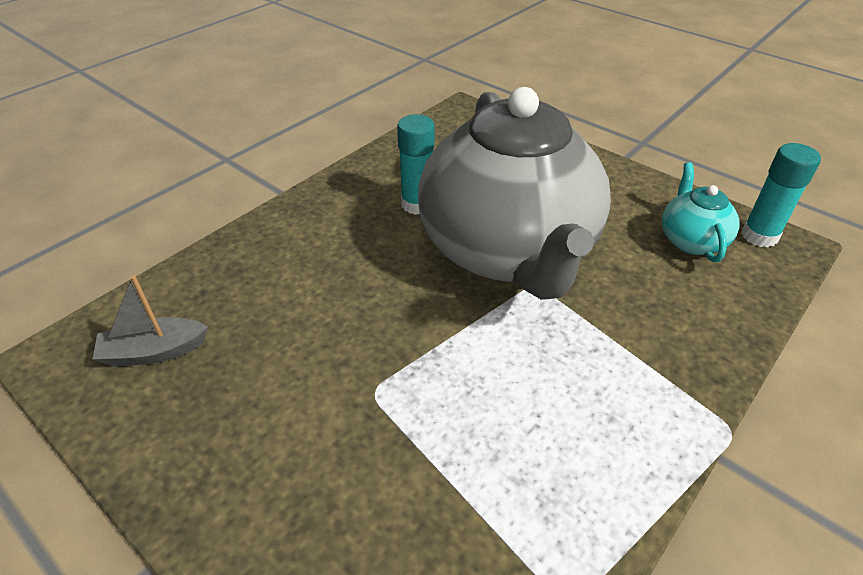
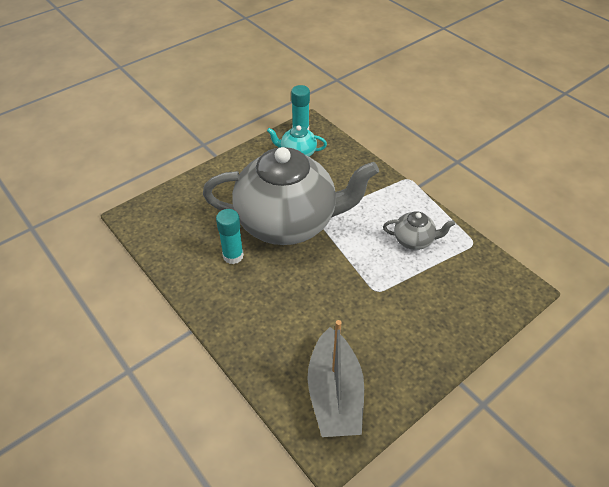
camera: 80 degrees left, 5 degrees up
grey boat [93,275,208,367] -> grey boat [307,320,364,437], size x1.84
none -> grey teapot [383,211,455,250]

